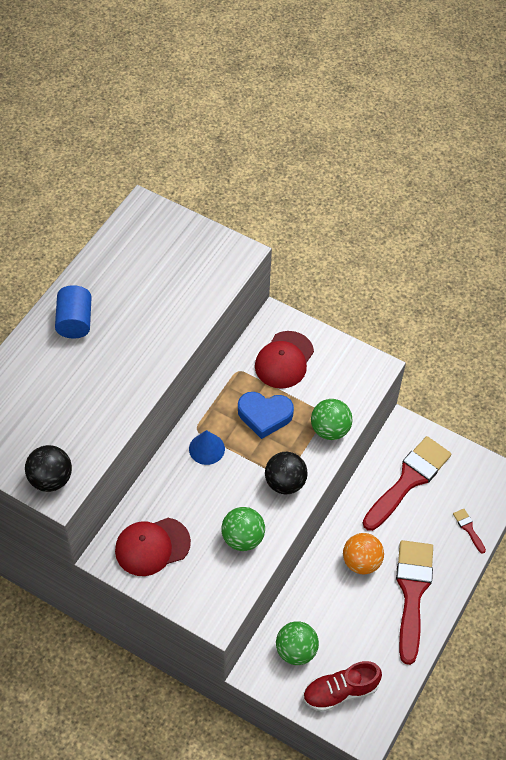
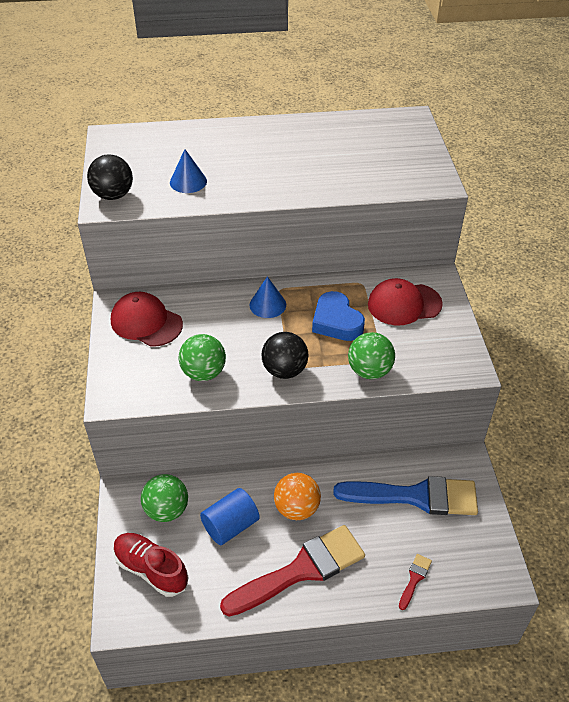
camera: 55 degrees right, 10 degrees down
blue cylinder [55,285,92,339] -> blue cylinder moved to [200,488,260,545]
red brush [363,436,451,531] -> blue brush [333,476,478,515]
none -> blue cone [170,149,207,193]

